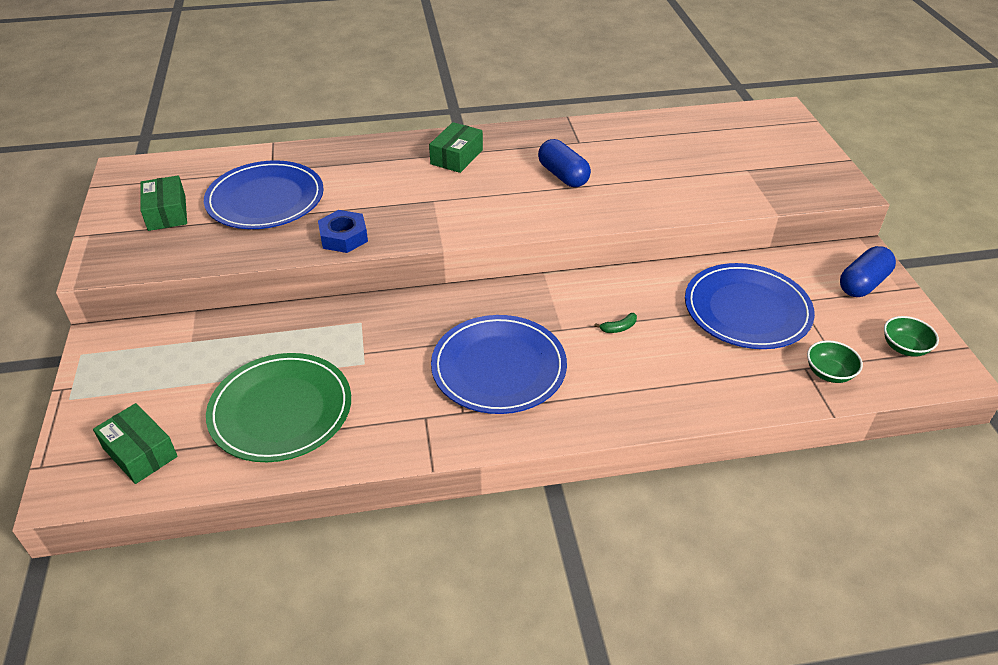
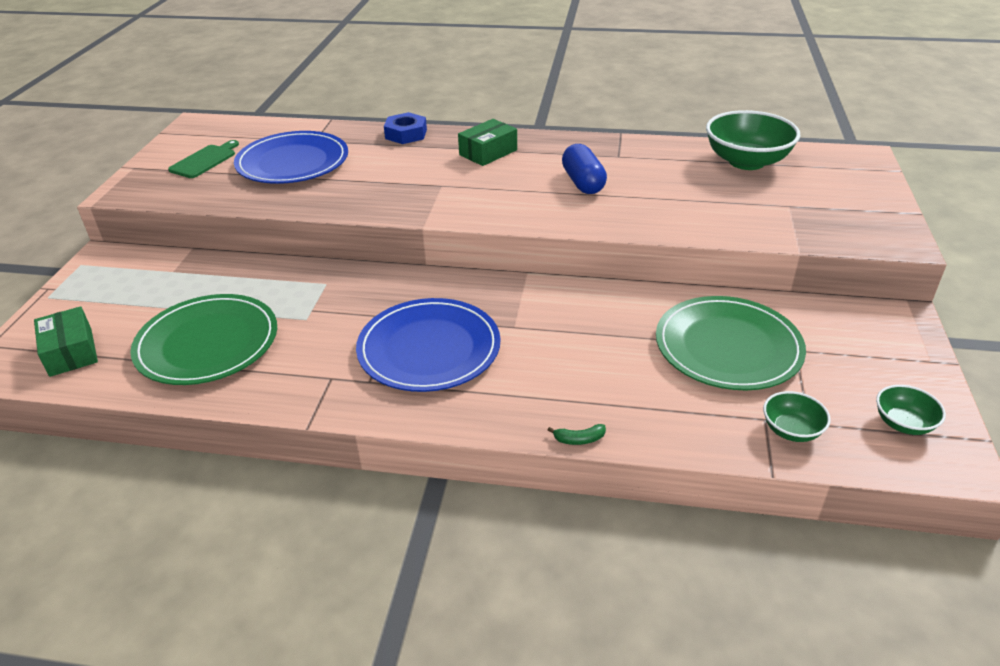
camera: 20 degrees right, 5 degrees down
green box [140,175,187,231] -> green cutting board [168,140,239,178]
blue nut [318,210,368,253] -> blue nut moved to [384,112,427,144]
green banana [594,313,637,333] -> green banana moved to [548,424,606,445]
blue plate [685,263,815,349] -> green plate [656,296,806,390]
blue capsule [840,246,896,297] -> none
none -> green bowl [706,110,800,170]

